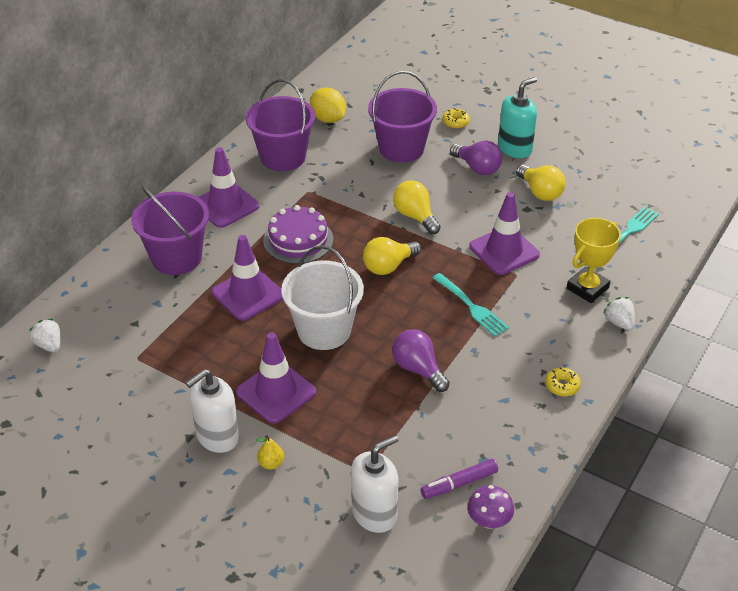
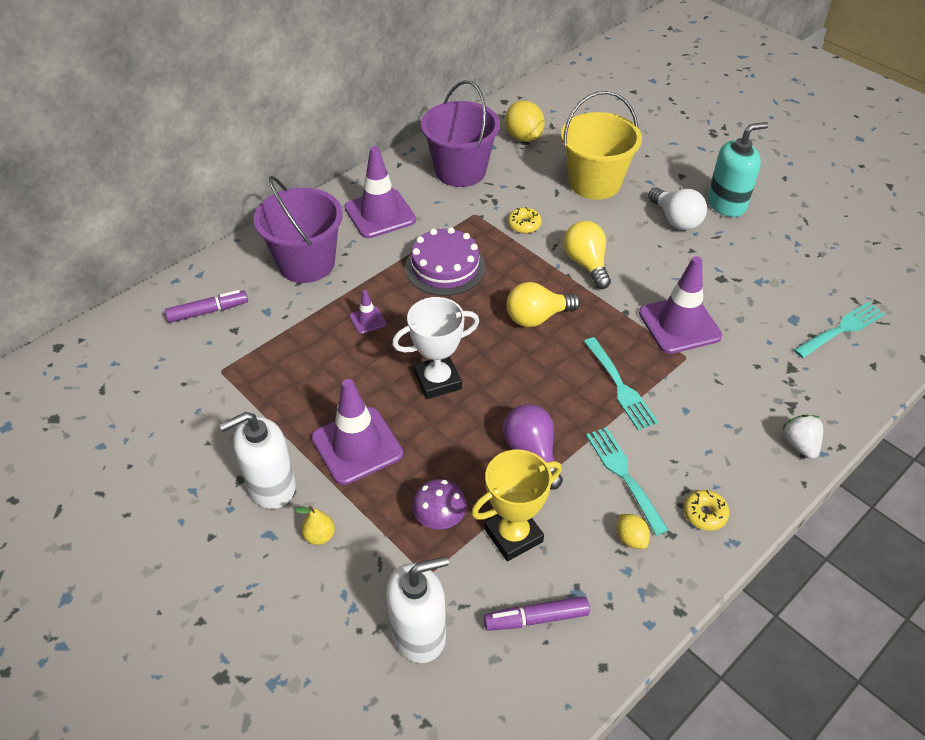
camera: 15 degrees right, 5 degrees up
white strawberry [29,319,61,353] -> none
purple traffic cone [212,235,283,321] -> purple traffic cone [350,290,386,334], size x0.46
white bucket [281,245,364,350] -> white trophy [392,297,479,399]
purple bucket [368,71,437,163] -> yellow bucket [561,91,642,200]
yellow donut [442,108,470,129] -> yellow donut moved to [508,207,542,233]
purple light bulb [450,141,502,175] -> white light bulb [648,188,707,230]
purple mushroom [467,485,514,529] -> purple mushroom moved to [412,479,467,530]
yellow light bulb [516,165,566,201] -> none
yellow trophy [567,218,621,303] -> yellow trophy moved to [471,450,562,561]
none -> purple marker [165,290,248,323]
none -> turquoise fork [586,427,669,536]
none -> yellow lemon [617,514,650,549]

